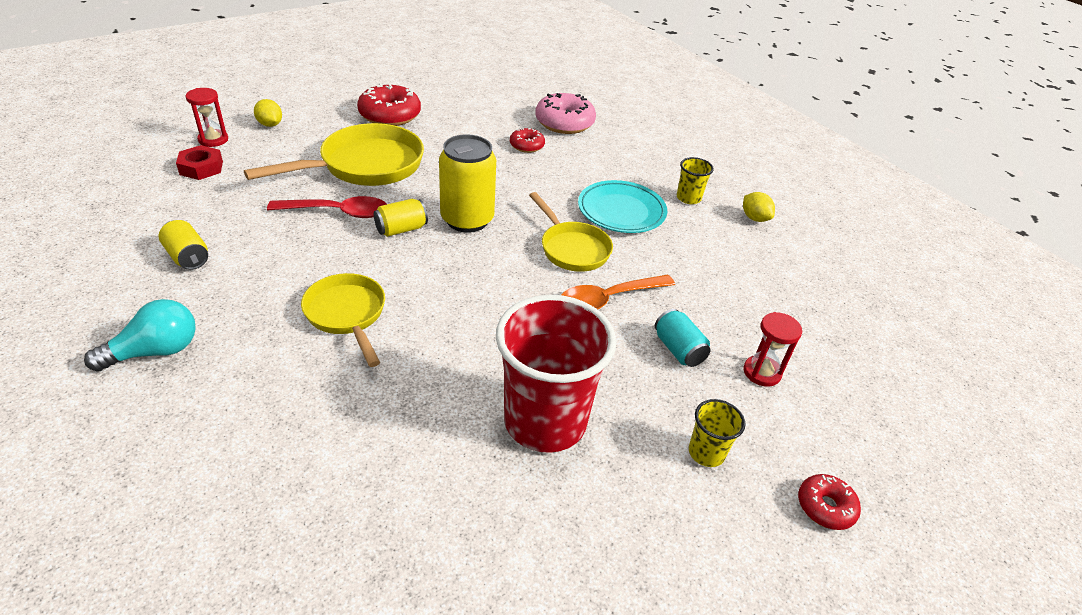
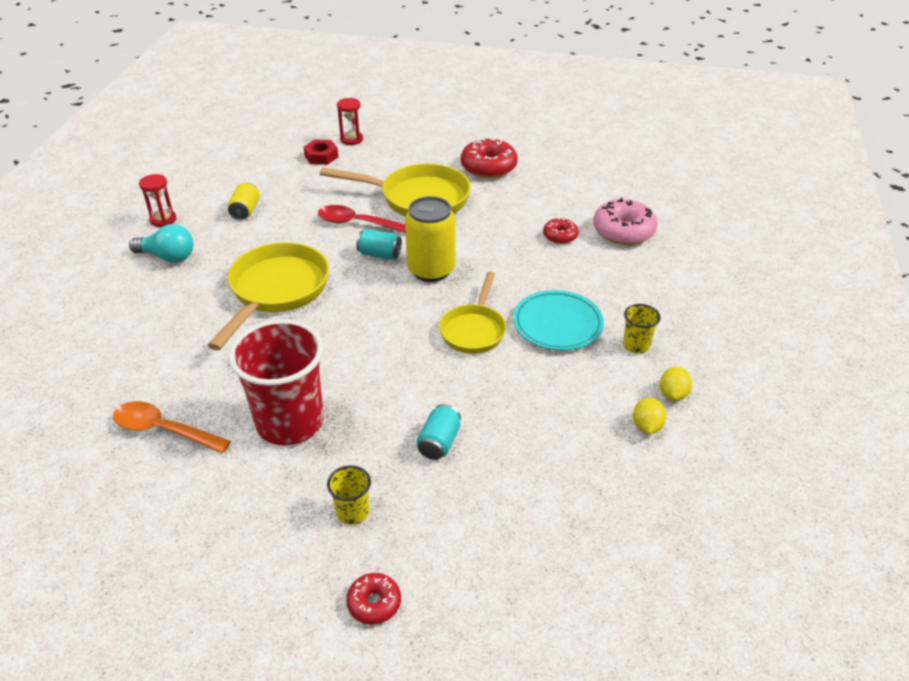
camera: 50 degrees right, 0 degrees up
yellow lemon [254,99,282,127] -> yellow lemon moved to [633,397,667,434]
red spoon [267,196,387,218] -> red spoon turned 150 degrees clockwise [318,205,406,233]
yellow pan [301,273,385,367] -> yellow pan [208,242,329,350], size x1.59
yellow can [374,199,428,237] -> turquoise can [356,229,402,259]
orange spoon [561,275,675,309] -> orange spoon moved to [113,401,231,453]
red hourglass [744,312,802,387] -> red hourglass moved to [139,174,176,227]

